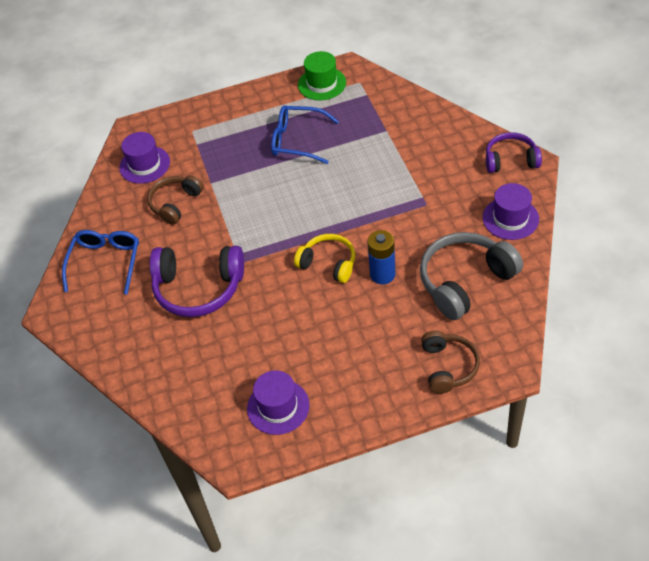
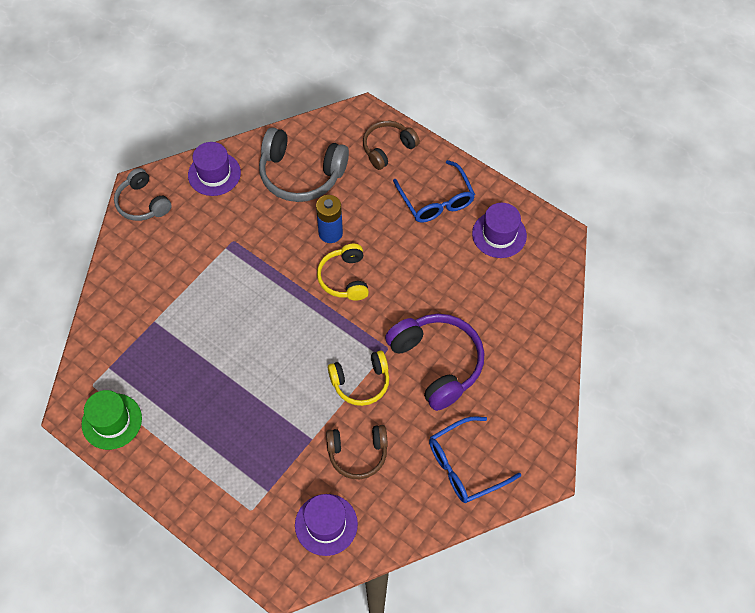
camera: 130 degrees left, 10 degrees up
blue glasses [271,106,339,164] -> blue glasses moved to [393,160,475,223]
purple headphones [486,132,542,173] -> grey headphones [114,168,172,221]
none -> yellow headphones [328,350,389,406]

